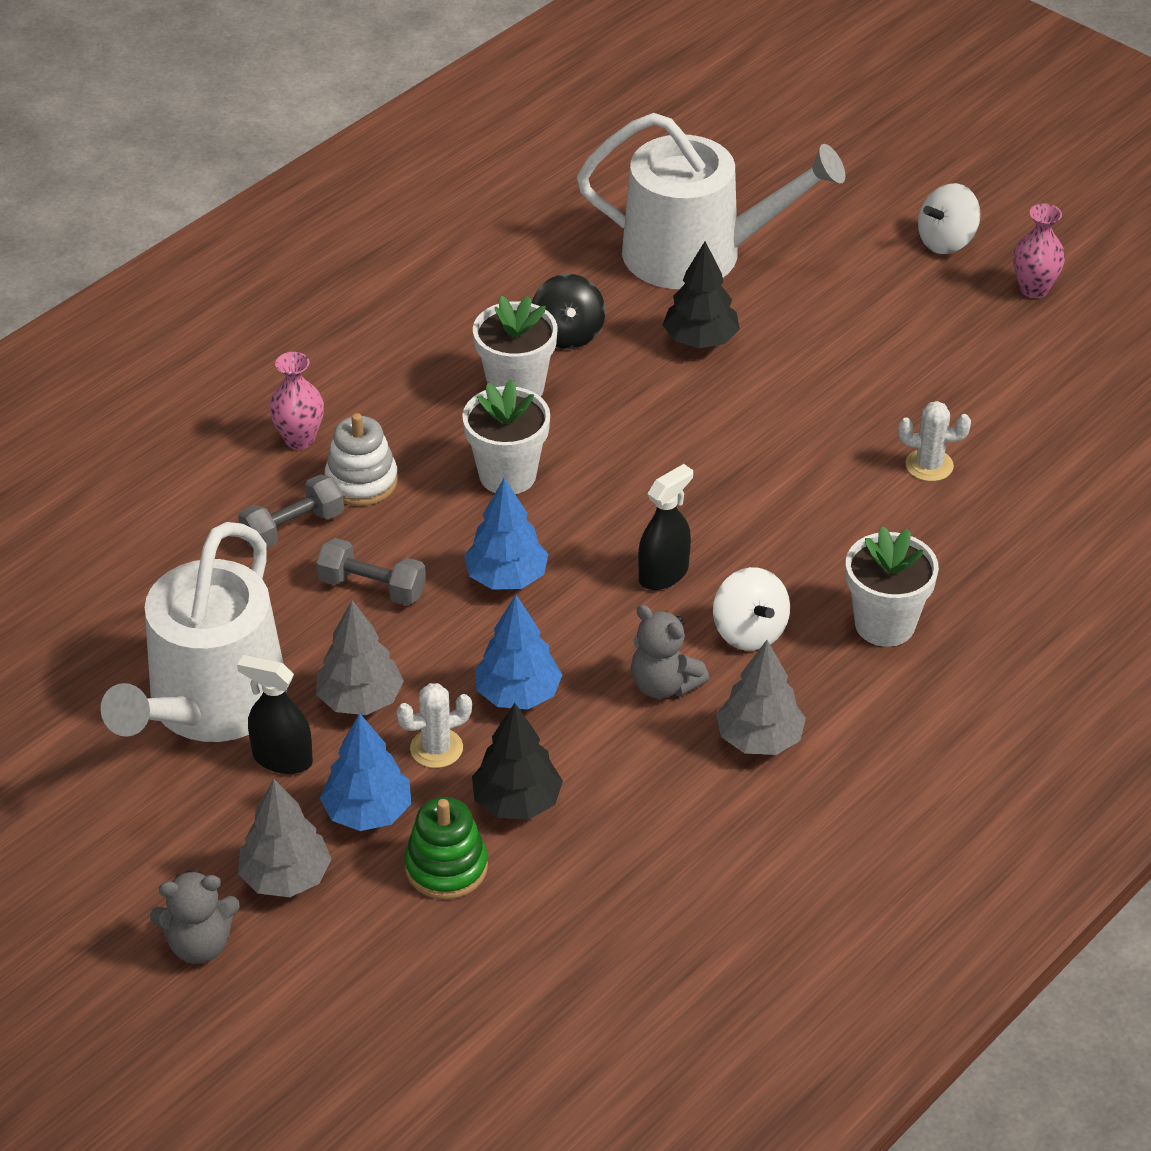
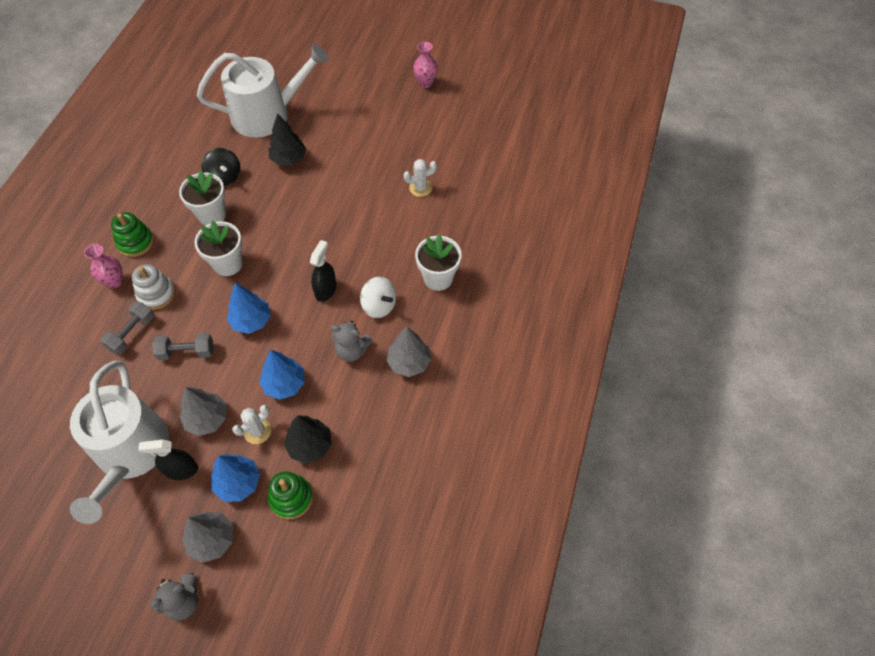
camera: 25 degrees left, 15 degrees up
white spinning top [918,183,981,254] -> none
none -> green stacking toy [111,212,154,257]

